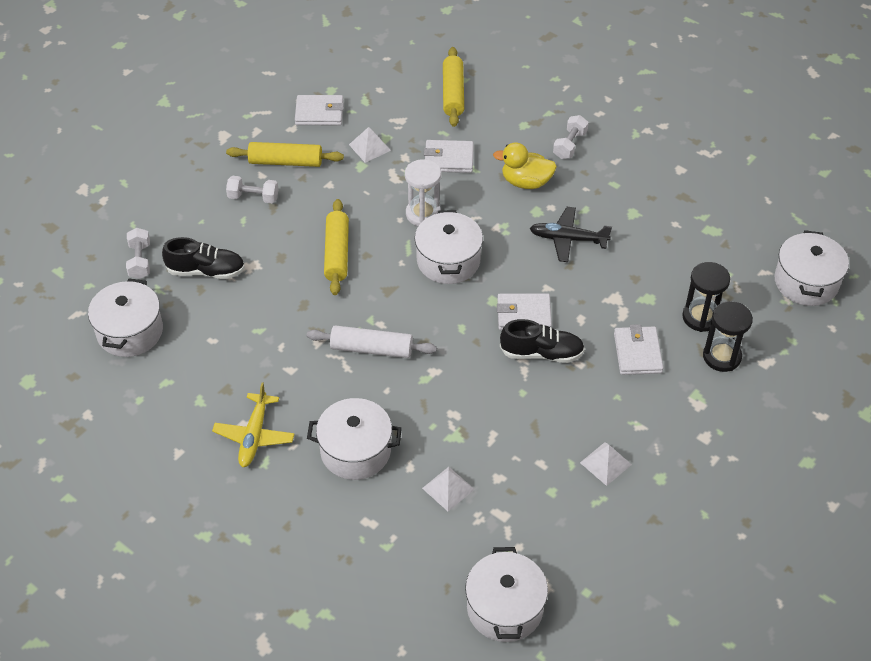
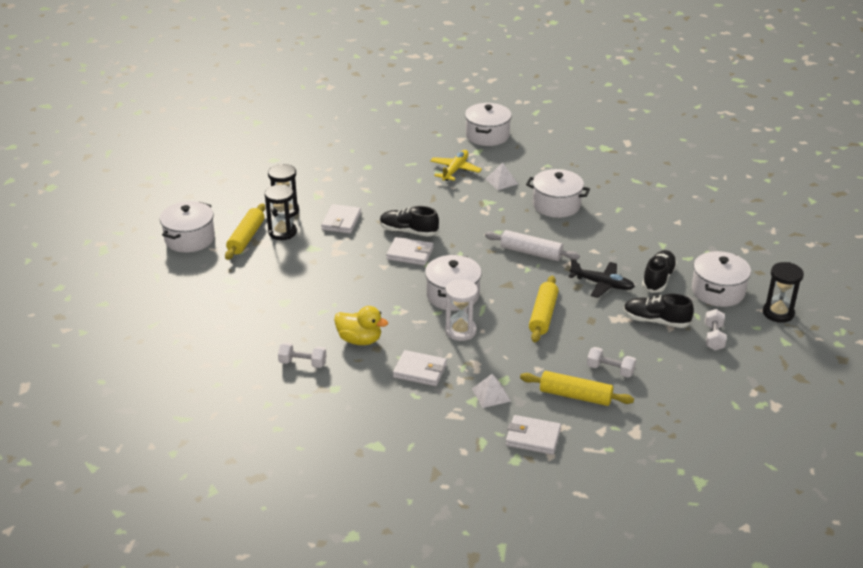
camera: 165 degrees left, 15 degrees down
yellow plane [212,382,295,467] -> yellow plane moved to [430,150,482,181]
yellow rolling pin [443,47,464,127] -> yellow rolling pin moved to [225,203,265,260]
black plane [529,207,612,262] -> black plane moved to [568,259,635,298]
white dumbbell [553,115,589,159] -> white dumbbell turned 60 degrees clockwise [278,343,326,368]
white pyramid [580,442,632,486] -> none
none -> black shoe [642,250,677,293]
none -> black hourglass [763,262,804,323]

